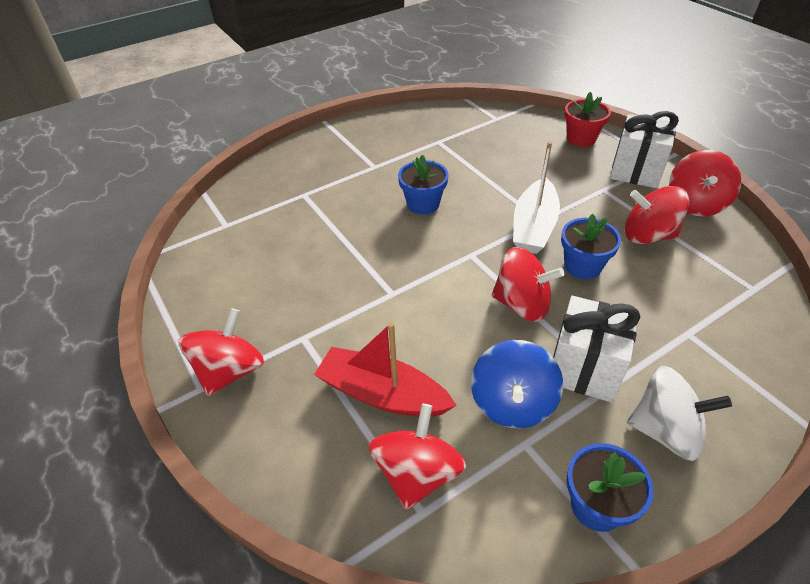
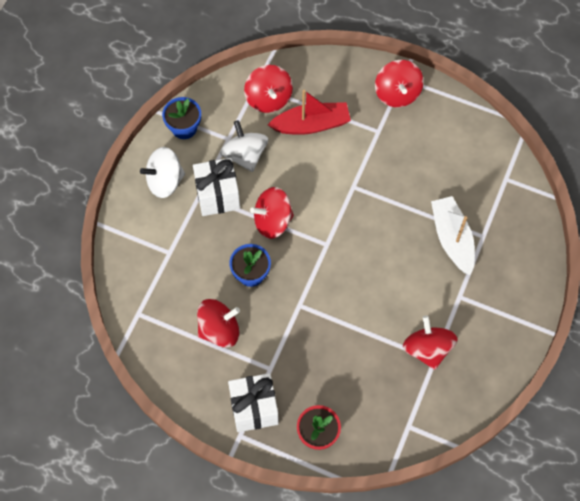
camera: 145 degrees right, 20 degrees up
blue flower pot [398,155,449,215] -> none
blue spinning top [471,340,563,428] -> white spinning top [220,120,268,172]
white boat [513,142,560,254] -> white boat moved to [431,196,475,275]
red spinning top [669,150,741,216] -> red spinning top moved to [403,315,457,370]

